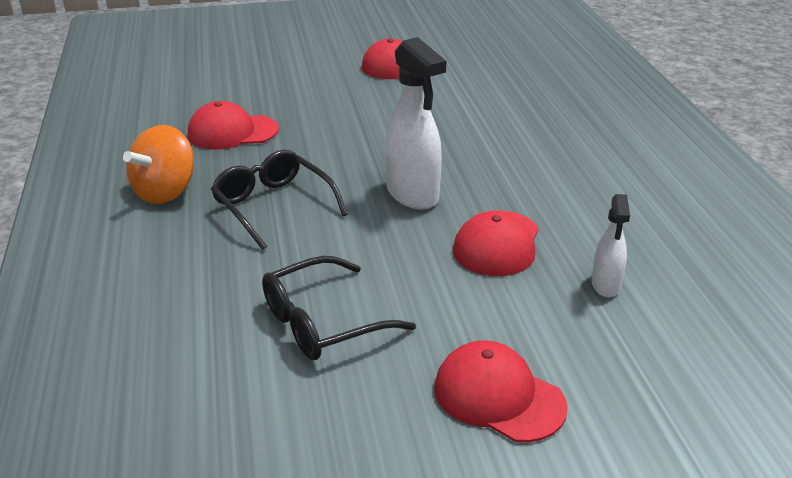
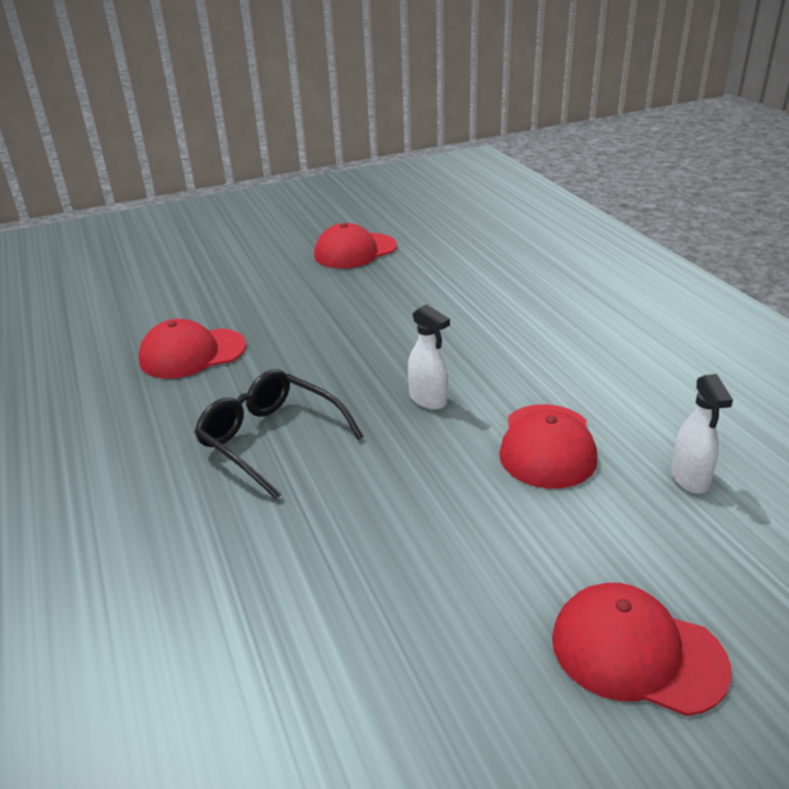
camera: 10 degrees left, 0 degrees up
orange spinning top [123,125,194,204] -> none
black glasses [262,256,416,360] -> none
white spray bottle [385,37,446,209] -> white spray bottle [408,304,450,410], size x0.56

